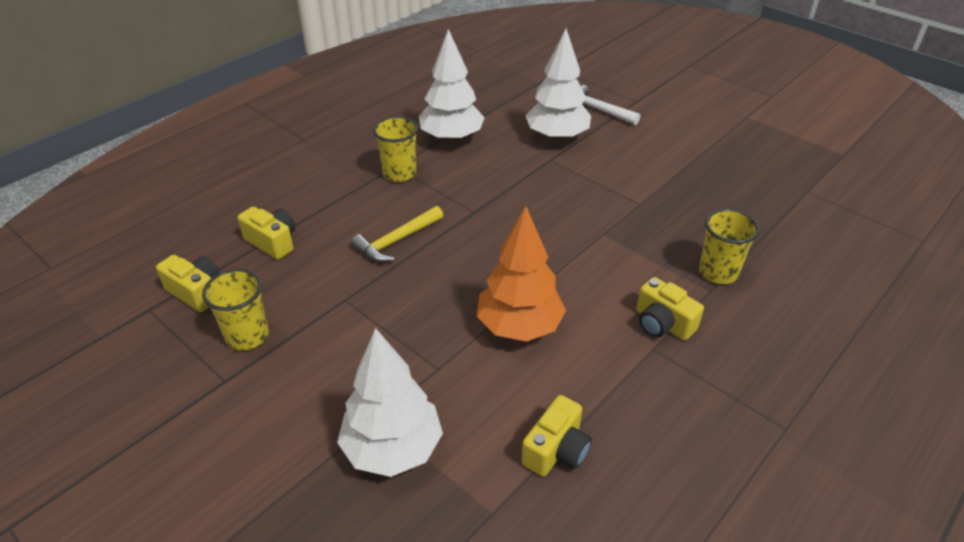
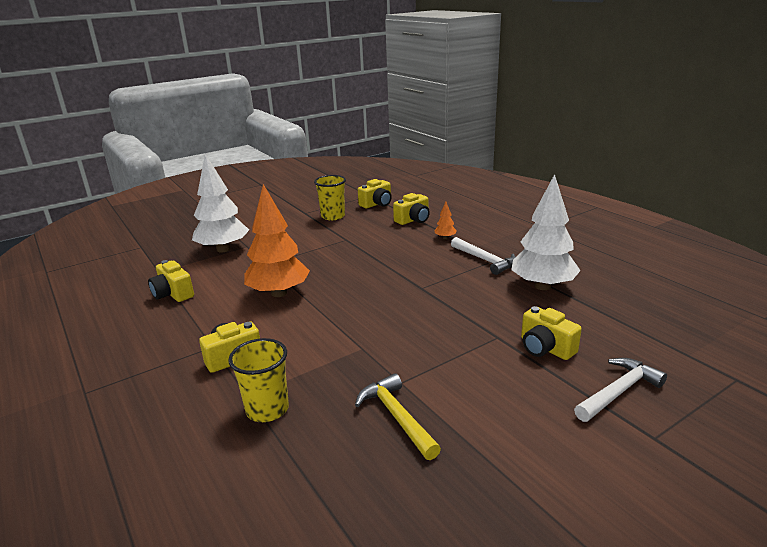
camera: 105 degrees right, 15 degrees down
yellow hammer [351,206,444,262] -> yellow hammer moved to [355,373,441,460]
yellow cup [373,116,418,182] -> white hammer [451,237,515,275]
white tree [526,29,591,142] -> yellow camera [521,306,582,360]
none -> orange tree [434,202,457,239]

